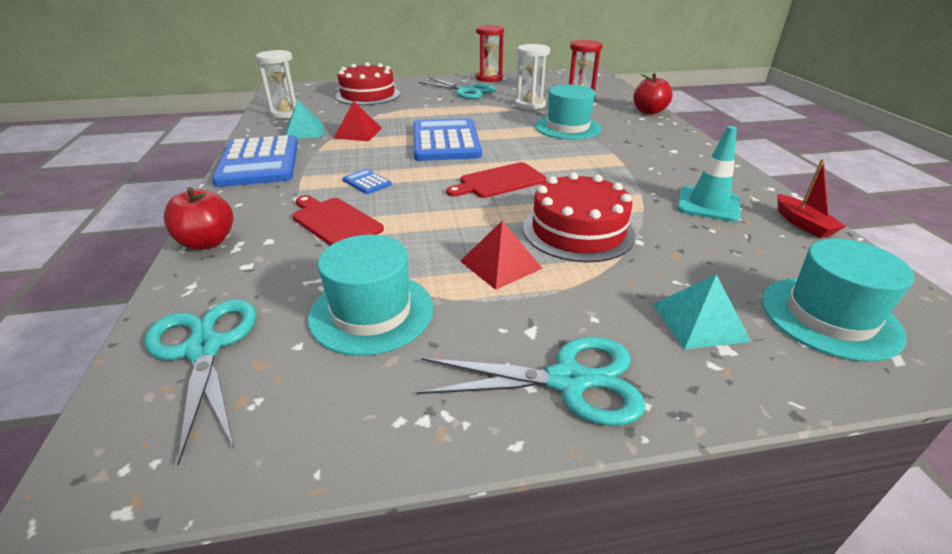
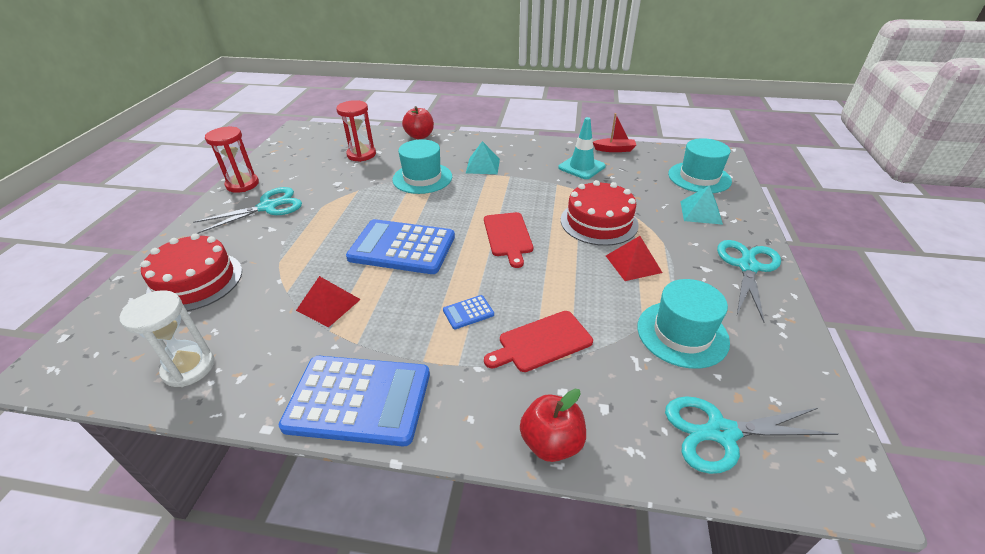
camera: 70 degrees left, 5 degrees up
turquoise pyramid [285,100,324,139] -> turquoise pyramid moved to [466,141,500,174]
white hourglass [515,44,550,110] -> none

